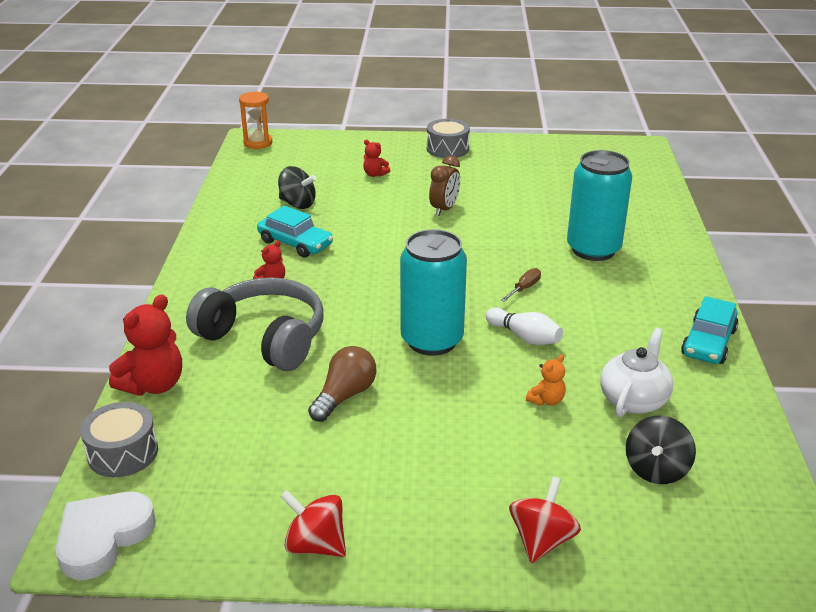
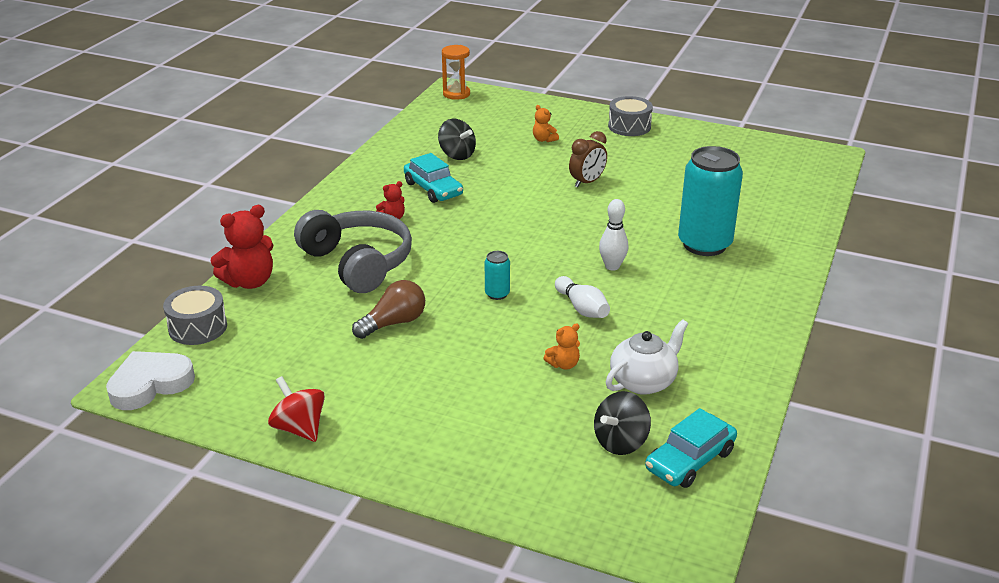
camera: 20 degrees right, 0 degrees up
red teddy bear [363,140,390,177] -> orange teddy bear [533,105,559,142]
turquoise can [400,229,467,356] -> turquoise can [485,251,510,300], size x0.43
brown screwdriver [501,268,541,302] -> white bowling pin [599,199,628,271]
red spinning top [509,476,581,563] -> none
turquoise car [681,296,739,364] -> turquoise car moved to [645,408,737,488]

